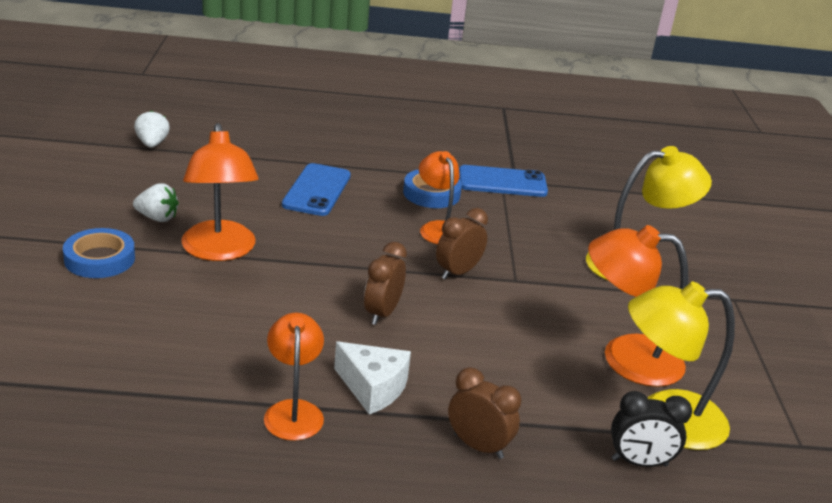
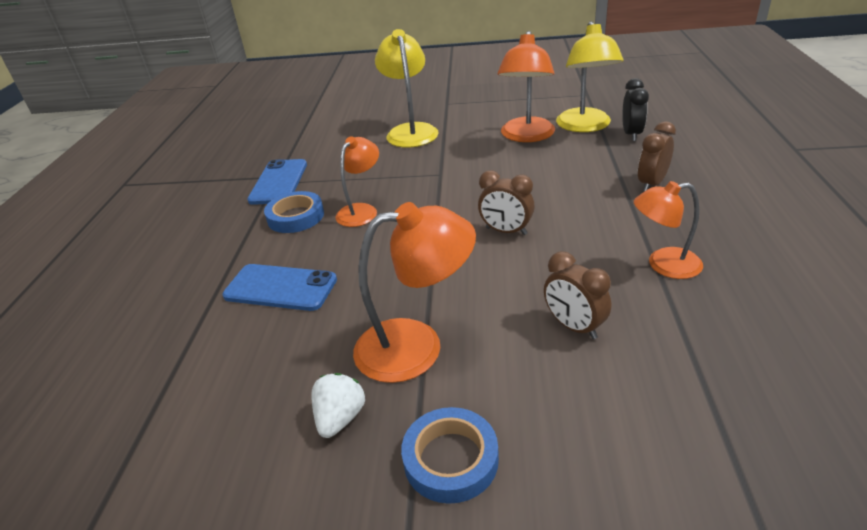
camera: 80 degrees left, 5 degrees up
white strawberry [134,110,170,148] -> none
white cheese [334,342,411,415] -> none
orange lamp [419,151,460,244] -> orange lamp turned 135 degrees clockwise [336,136,379,227]
brown clock [436,208,488,280] -> brown clock moved to [544,251,611,339]

